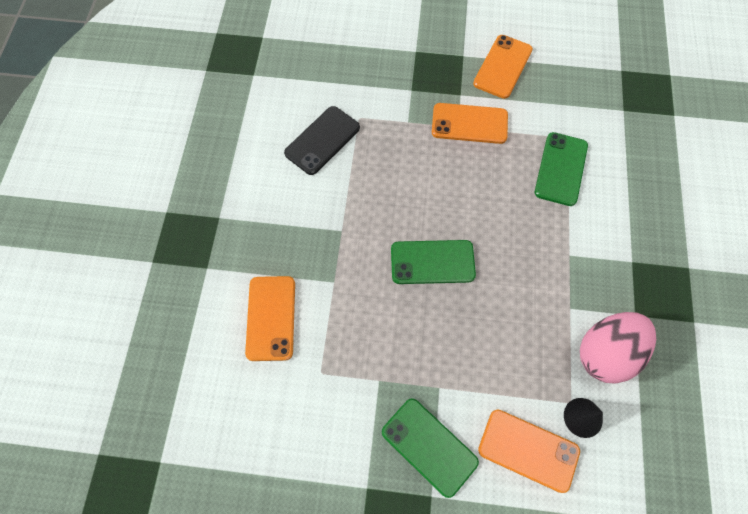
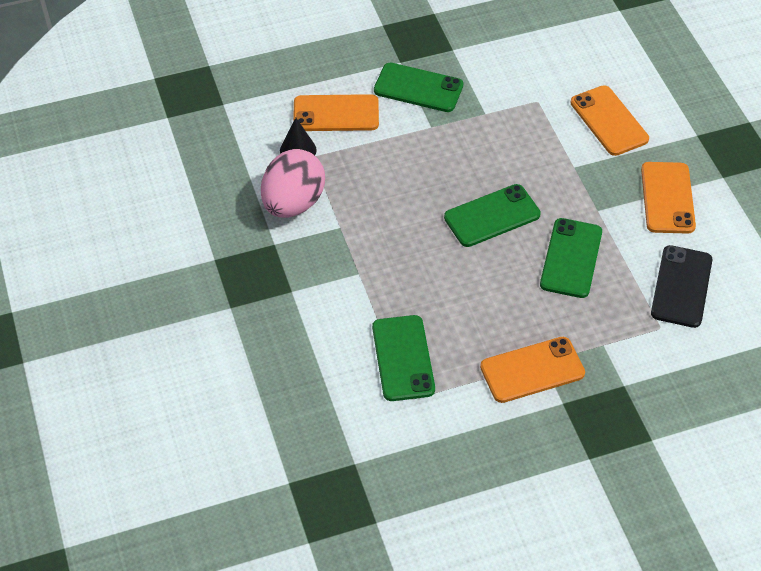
camera: 155 degrees right, 15 degrees down
orange phone [473,35,533,99] -> orange phone moved to [641,162,696,233]
none -> green phone [540,218,602,298]

